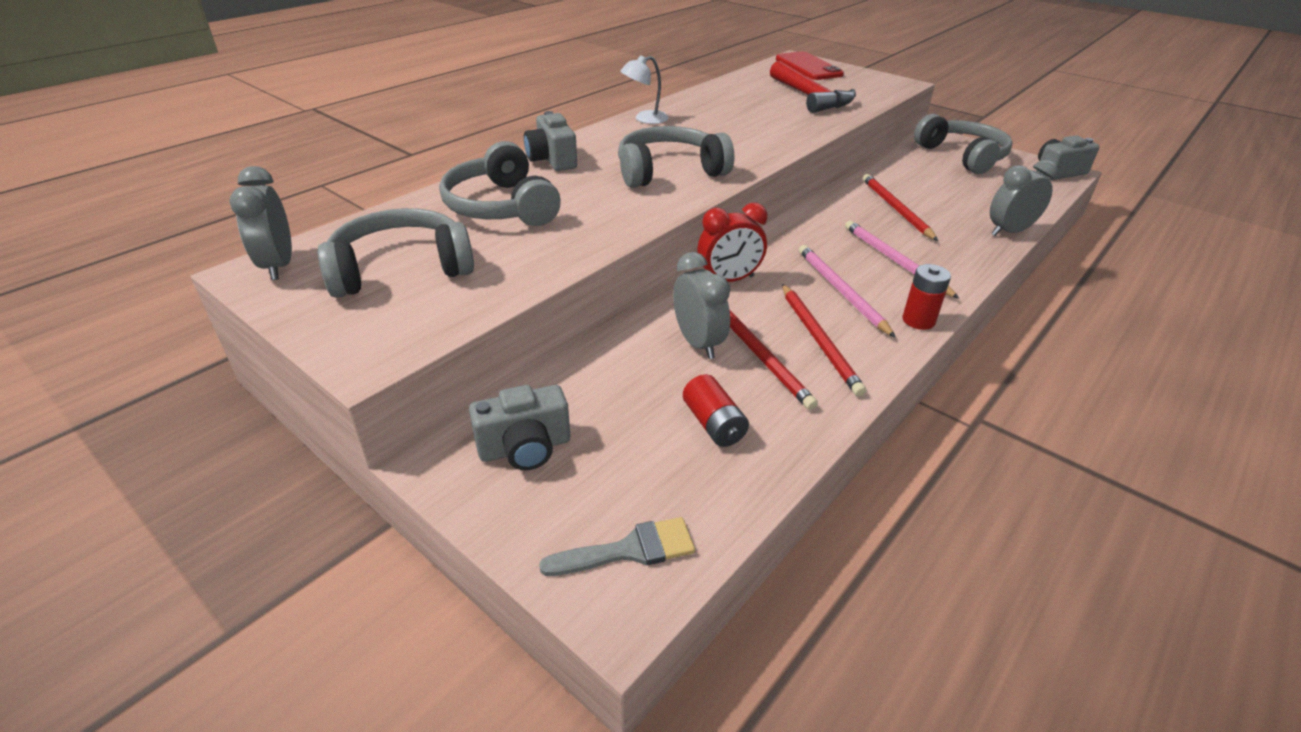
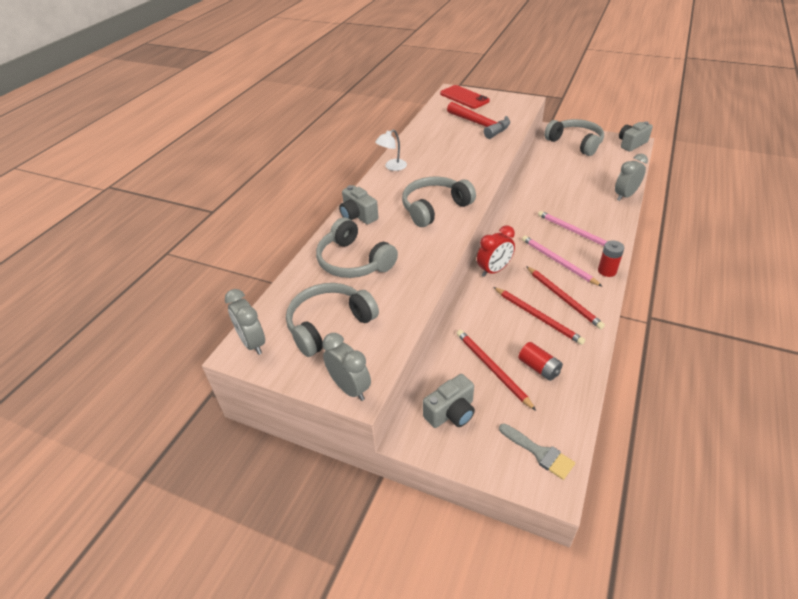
camera: 15 degrees left, 5 degrees up
grey brush [539,517,695,576] -> grey brush turned 75 degrees clockwise [499,424,575,480]
grey clock [673,252,730,359] -> grey clock moved to [323,333,371,401]
red pencil [863,174,938,241] -> red pencil moved to [457,330,536,411]

